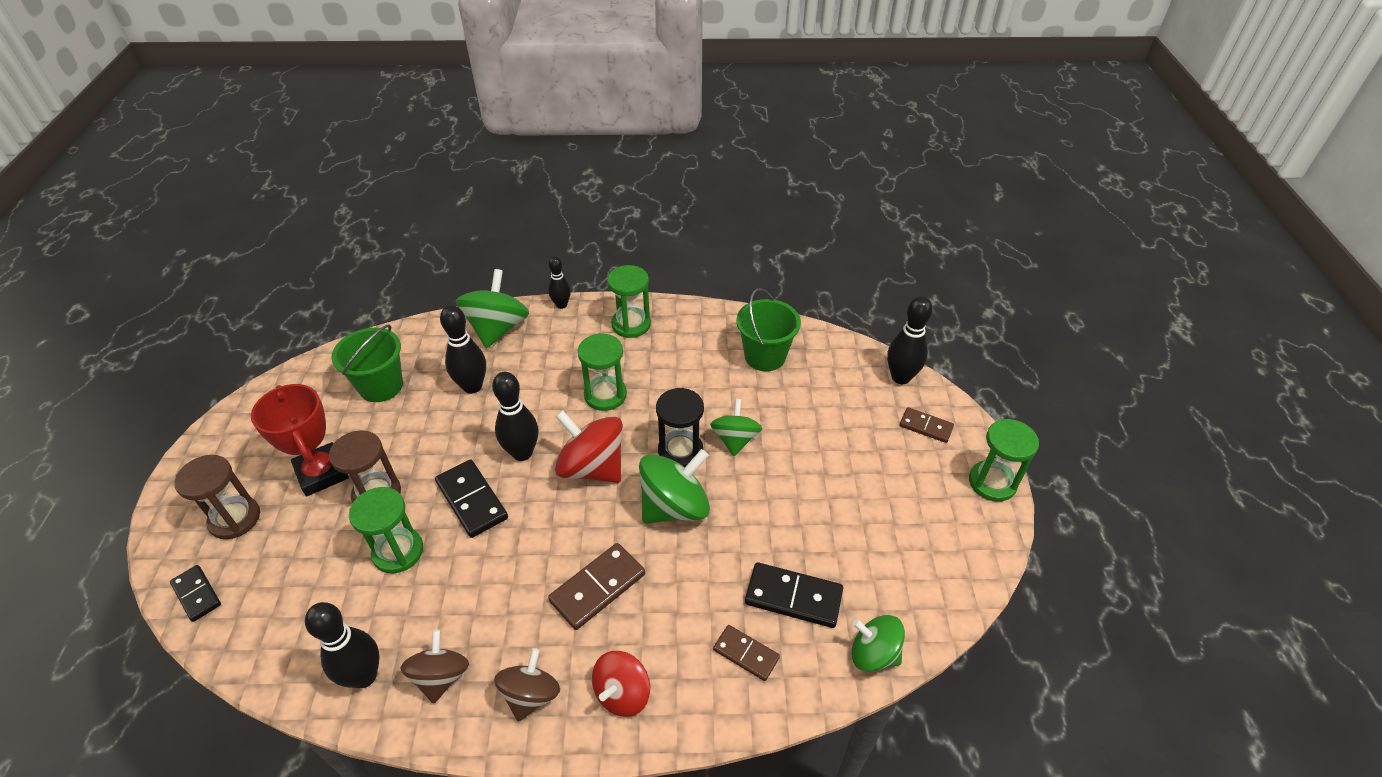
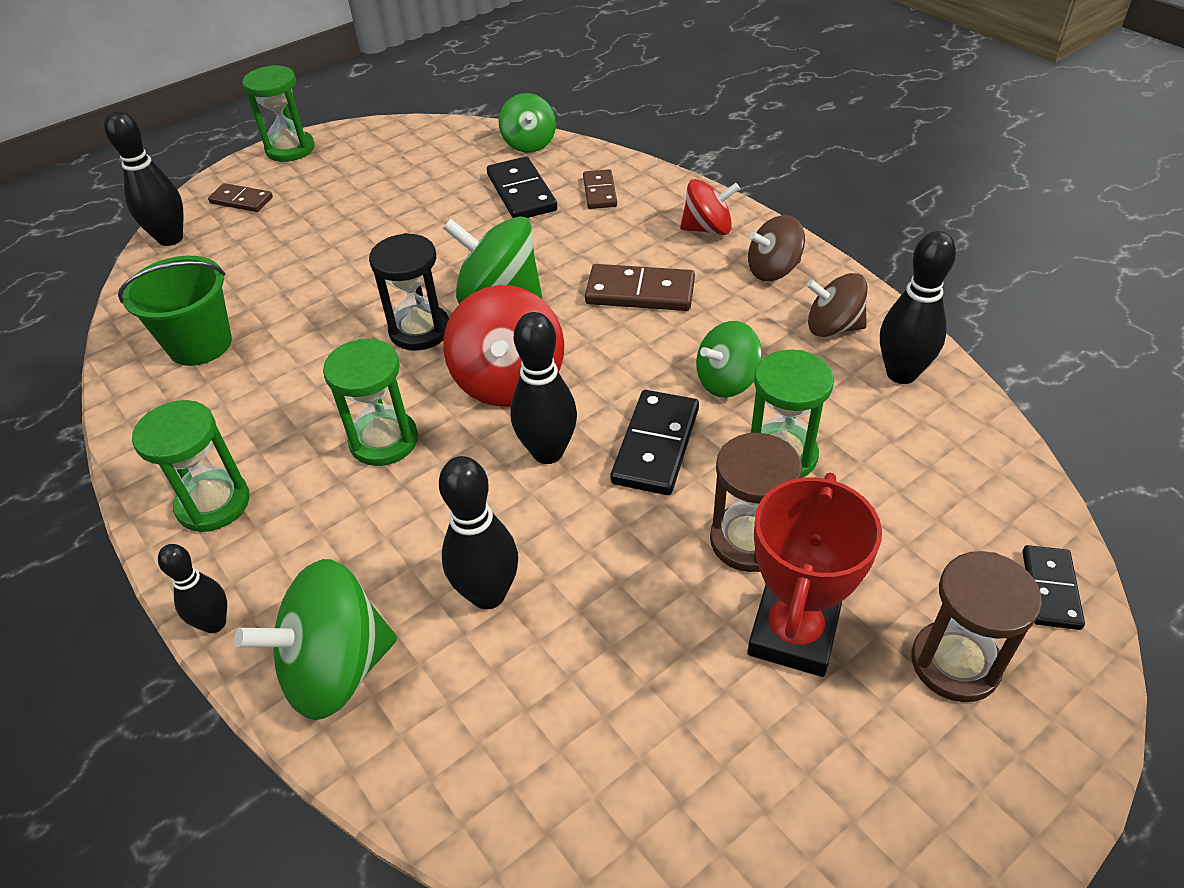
camera: 125 degrees left, 0 degrees up
green bucket [332,325,403,402] -> none
brown spinning top [401,630,469,704] -> brown spinning top turned 45 degrees clockwise [806,273,868,337]
green spinning top [710,399,762,456] -> green spinning top moved to [696,321,762,398]
brown domino [900,407,954,443] -> brown domino turned 60 degrees counterclockwise [208,183,273,212]

